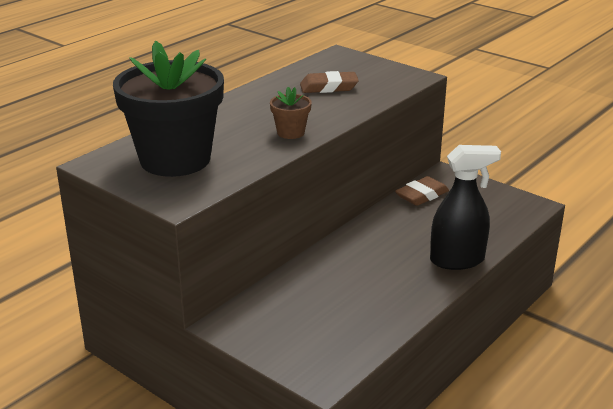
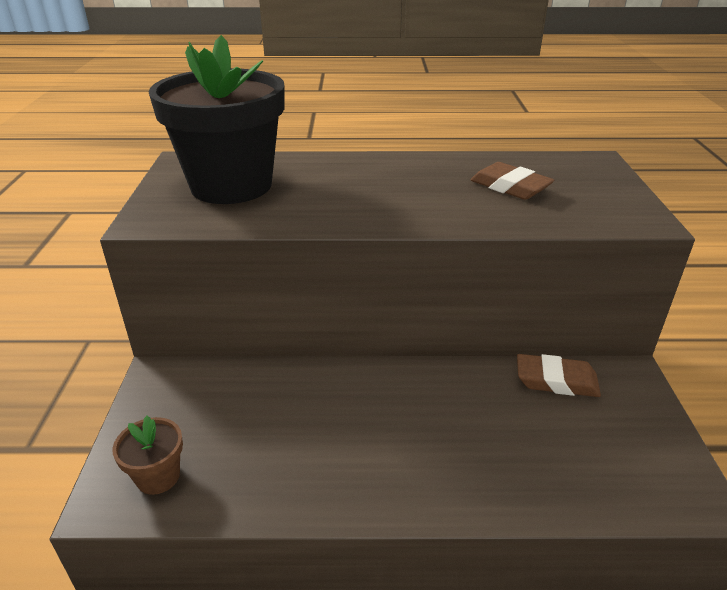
camera: 50 degrees right, 5 degrees up
brown flower pot [270,87,312,139] -> brown flower pot moved to [112,416,183,495]
black spray bottle [430,145,501,270] -> none

